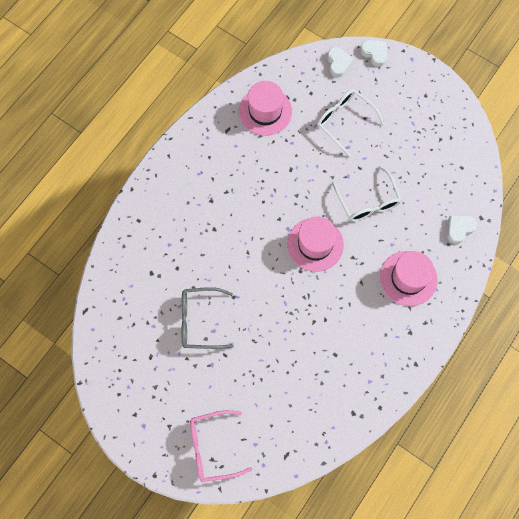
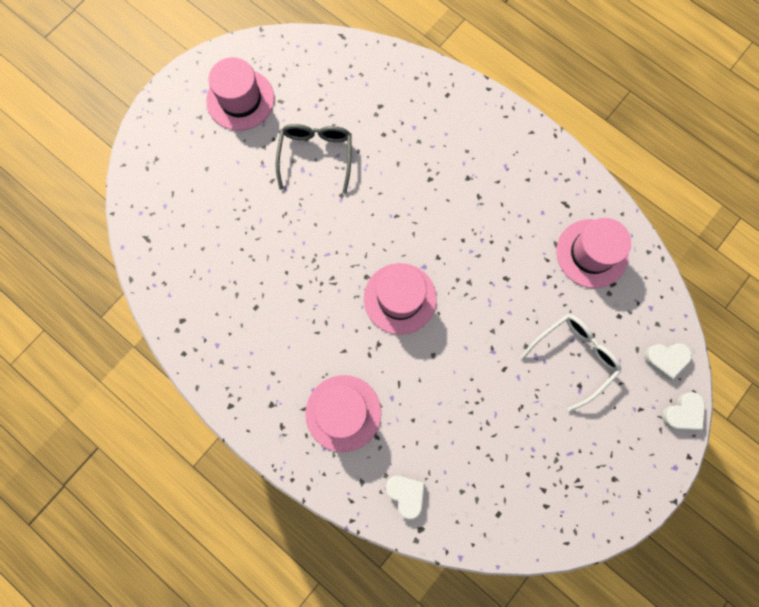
camera: 95 degrees right, 5 degrees up
pink glasses [190,410,253,482] -> none
white glasses [332,166,402,222] -> none
none -> pink hat [206,57,274,131]

